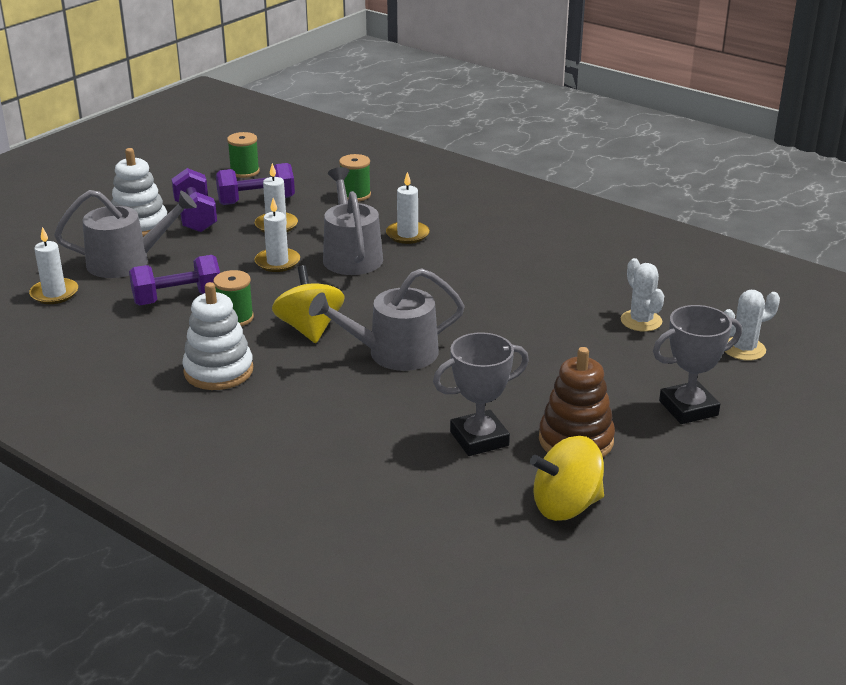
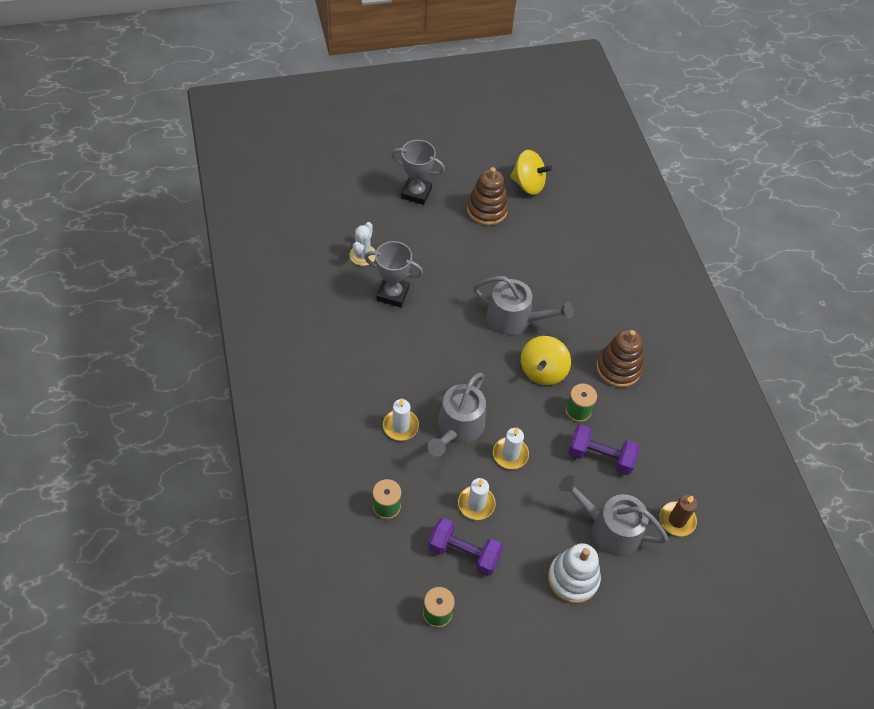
camera: 145 degrees left, 25 degrees up
white candle [29,227,78,304] -> brown candle [659,495,697,536]
purple dumbbell [172,168,217,232] -> none
white stacking toy [182,282,253,390] -> brown stacking toy [596,329,643,388]
grey trophy [433,332,529,456] -> grey trophy moved to [364,241,423,307]
white cactus [724,290,780,361] -> none

